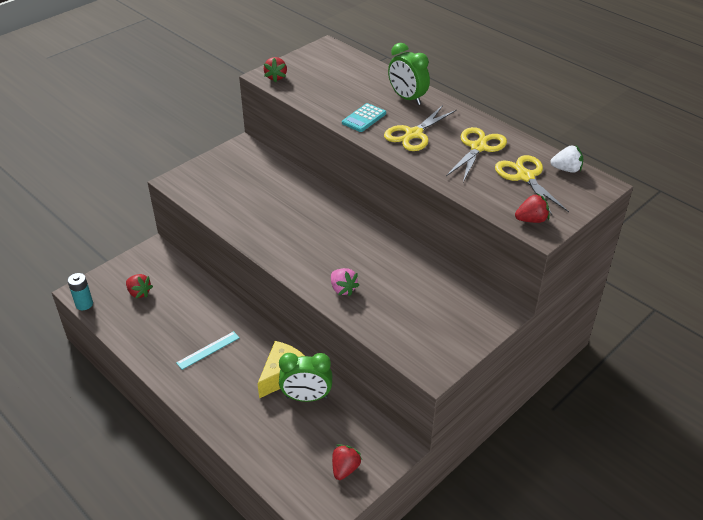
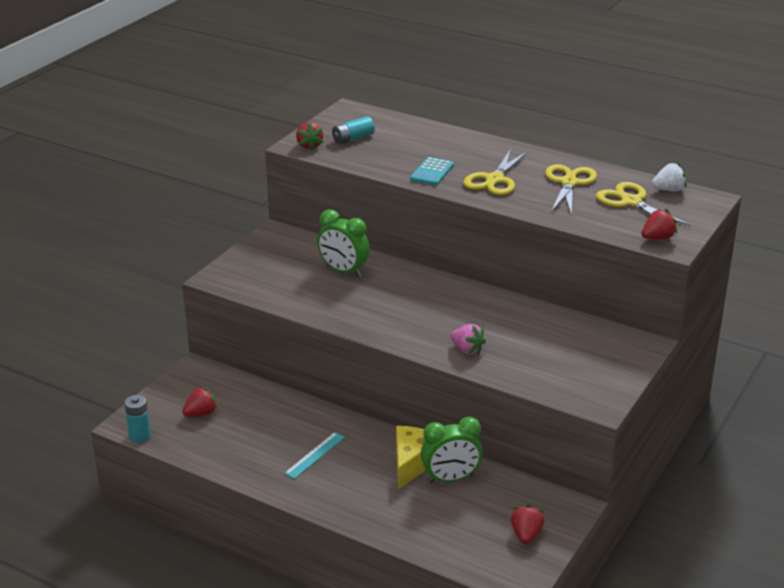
camera: 15 degrees left, 10 degrees down
red strawberry [126,274,153,298] -> red strawberry turned 60 degrees counterclockwise [182,386,218,417]
green clock [388,43,430,105] -> green clock moved to [317,209,370,277]
none -> turquoise battery [332,116,375,144]

